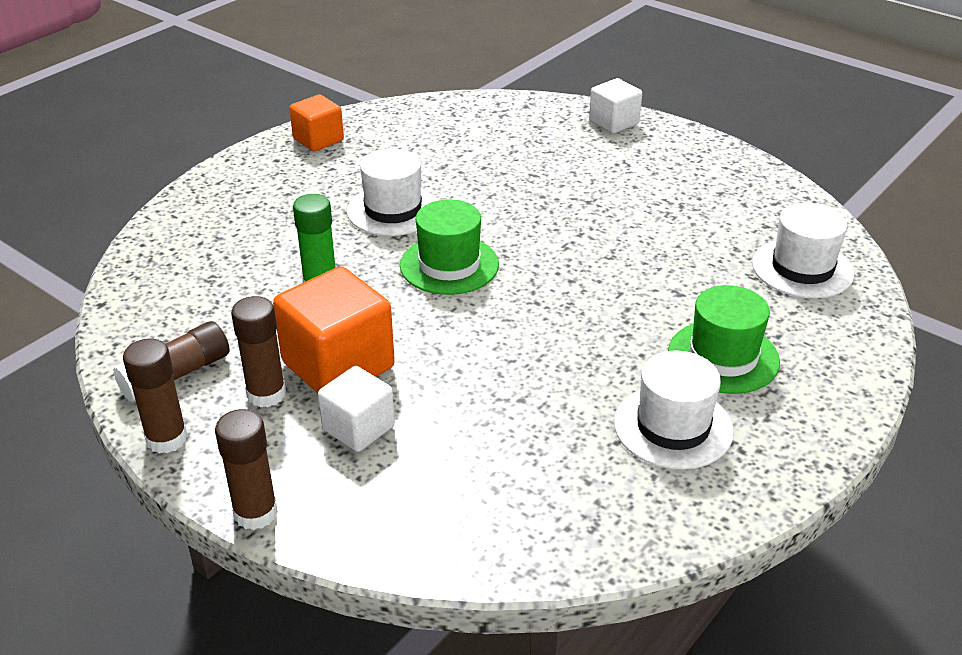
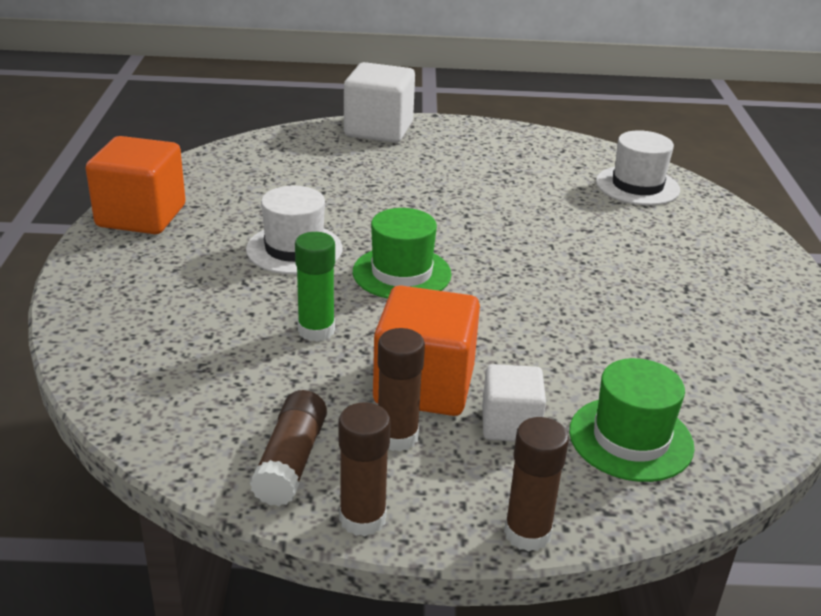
camera: 40 degrees left, 5 degrees down
orange cube [289,94,344,151] -> orange cube [86,136,186,234], size x1.67
white cube [589,78,642,134] -> white cube [344,62,415,143], size x1.67
white hat [614,350,734,470] -> none
green hat [668,285,780,394] -> green hat moved to [569,358,694,482]

